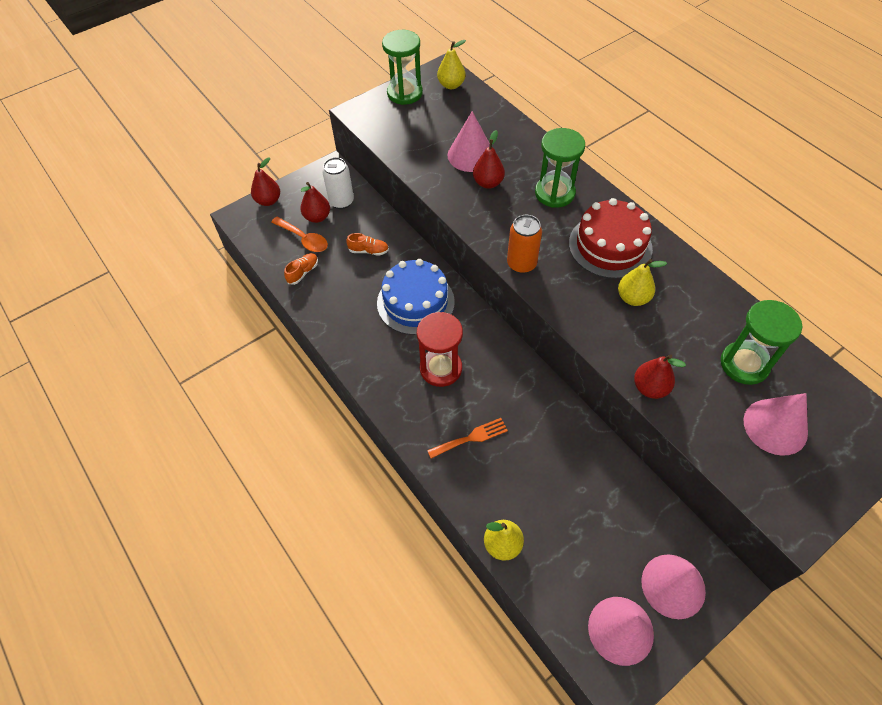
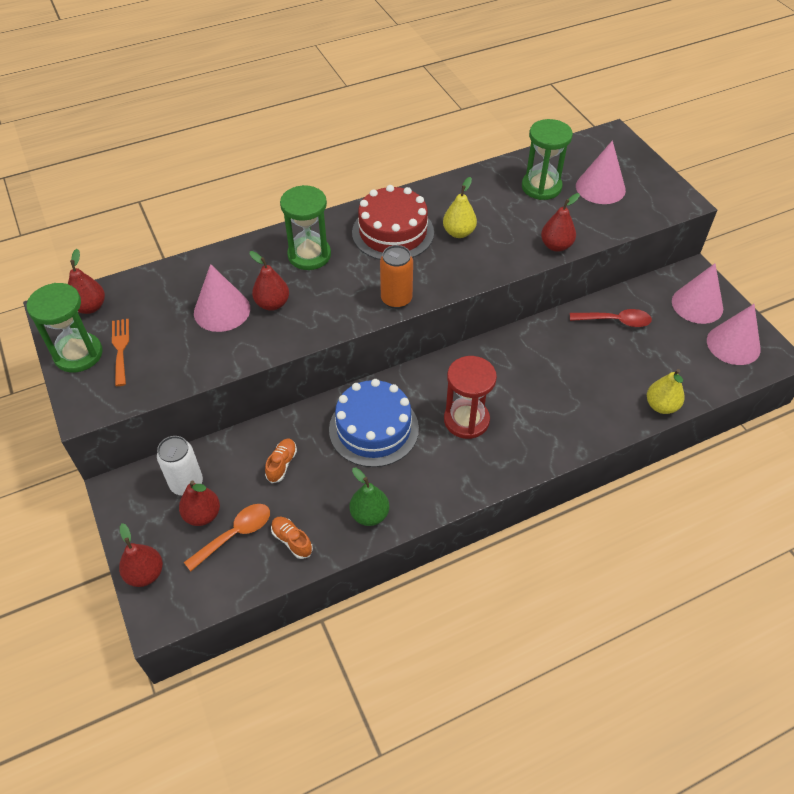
camera: 80 degrees left, 5 degrees down
orange fork [427,418,508,459] -> orange fork moved to [112,319,129,386]
yellow pear [437,40,466,89] -> red pear [68,249,105,314]
none -> green pear [349,468,389,526]
none -> red spoon [570,309,652,327]

